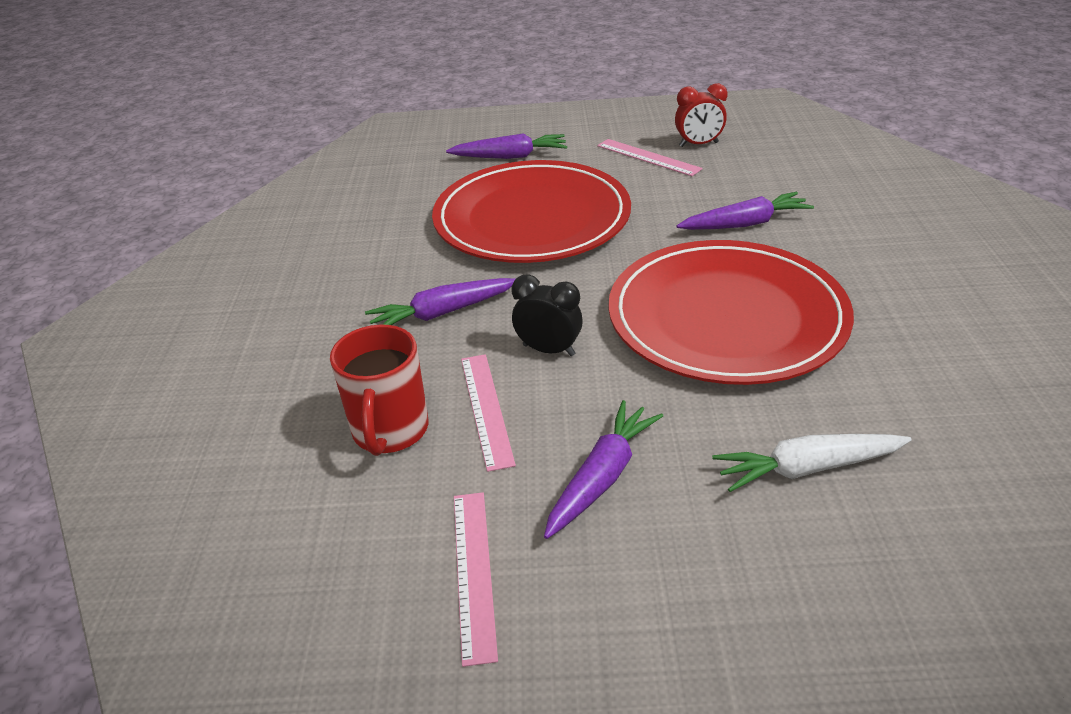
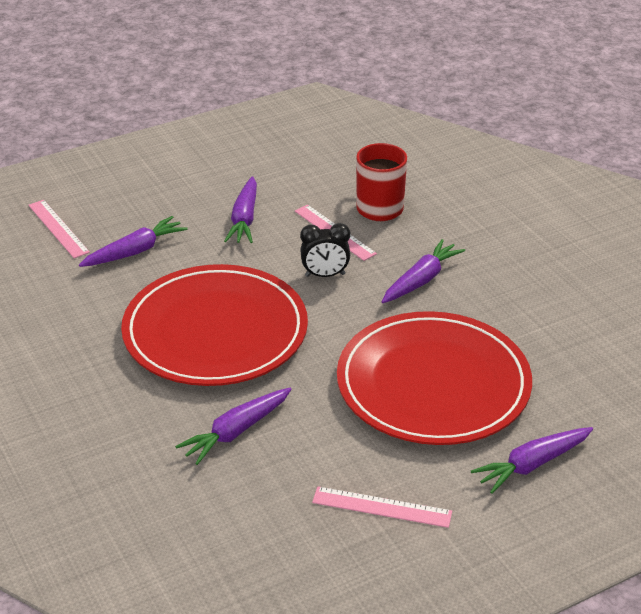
camera: 150 degrees right, 0 degrees up
pink ruler [454,492,498,667] -> pink ruler moved to [28,200,90,258]
red clock [675,83,728,147] -> none
white carrot [712,434,912,492] -> purple carrot [79,216,187,267]

